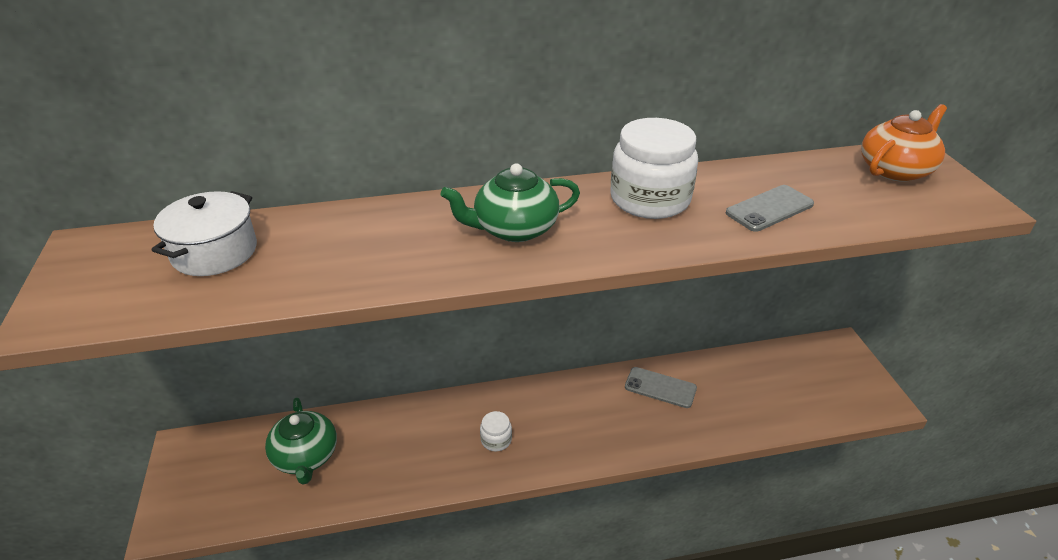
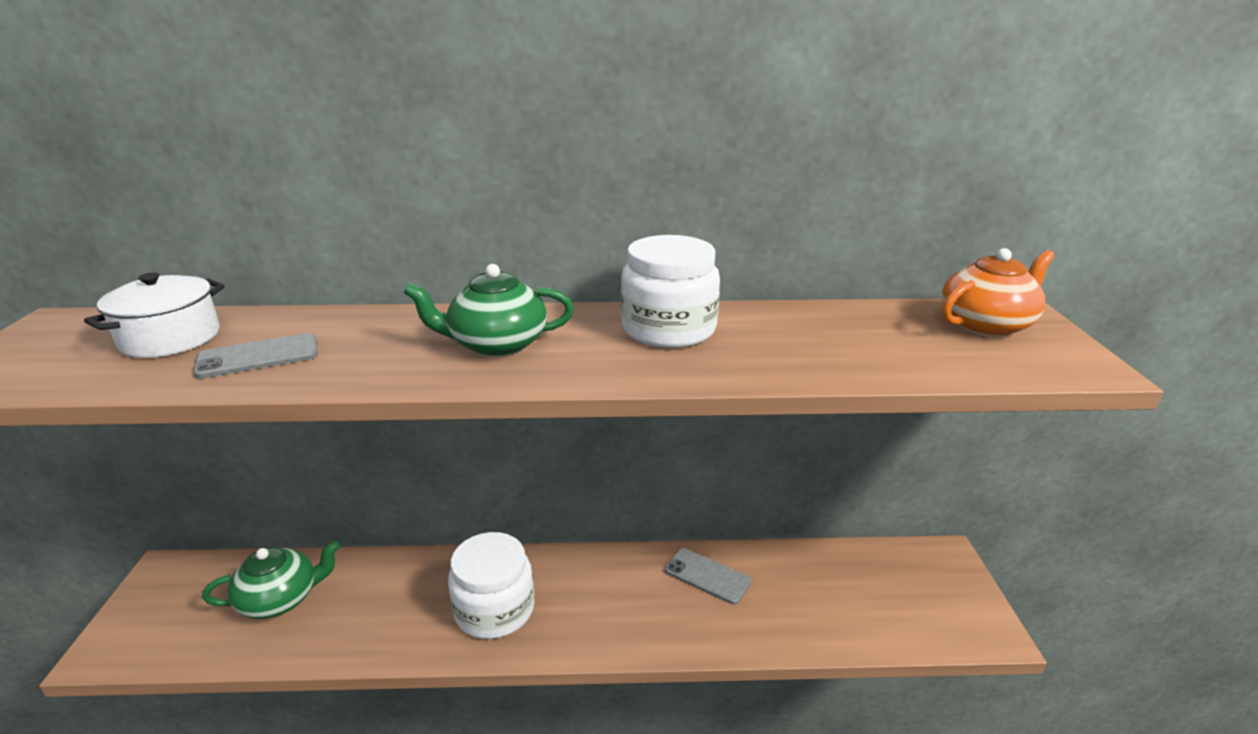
camera: 10 degrees right, 10 degrees down
green teapot [265,397,337,485] -> green teapot turned 105 degrees counterclockwise [202,540,340,619]
white jar [480,411,512,451] -> white jar [448,532,535,639], size x2.17
grey phone [726,185,814,232] -> grey phone moved to [193,333,318,378]

